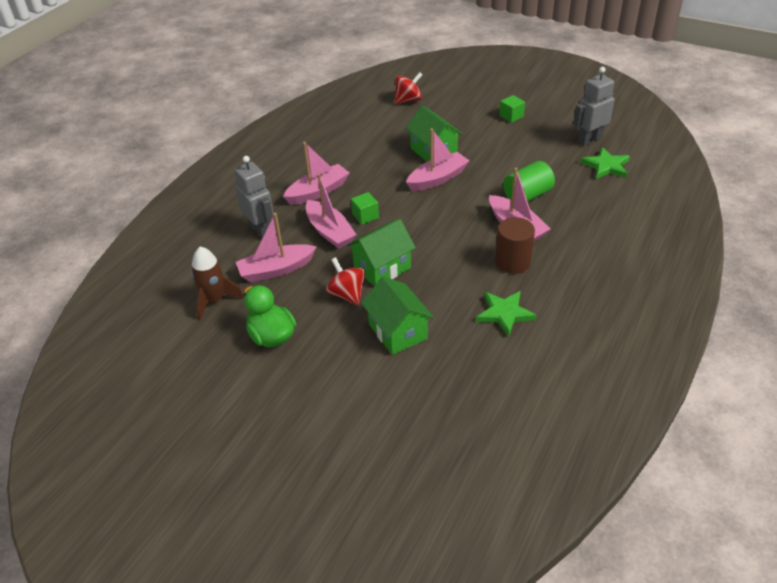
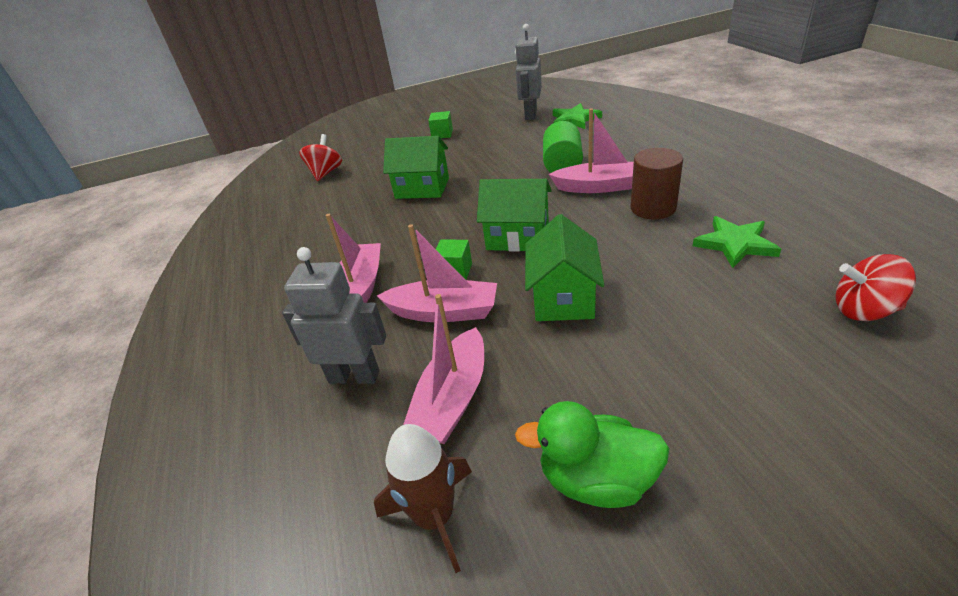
camera: 45 degrees left, 5 degrees down
red spinning top [326,257,365,305] -> red spinning top moved to [836,254,916,321]
green house [361,276,434,355] -> green house moved to [477,179,552,252]
pink boat [406,128,470,191] -> none

